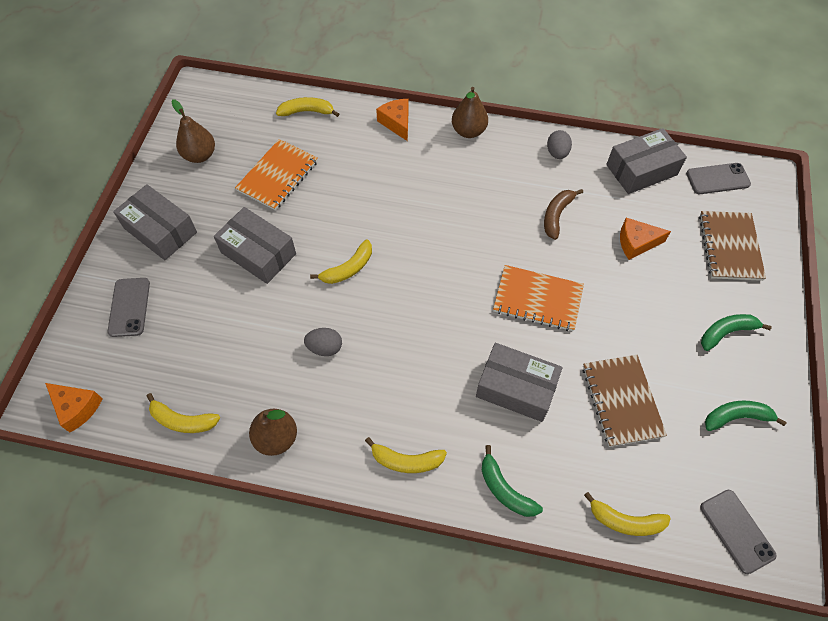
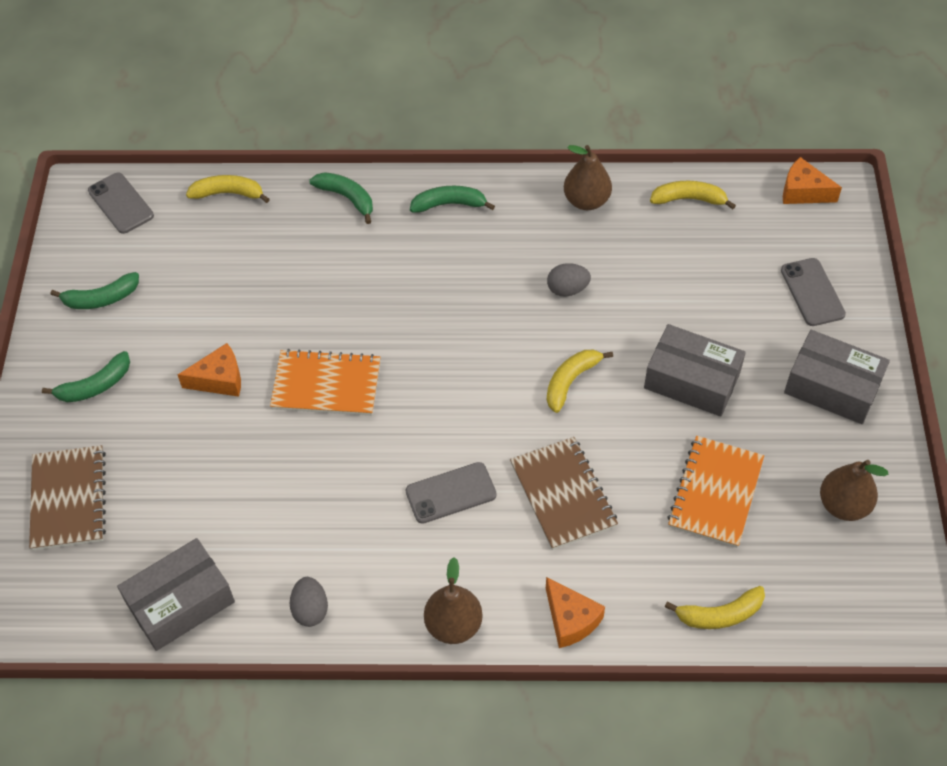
camera: 170 degrees right, 5 degrees down
yellow banana [365,437,447,473] -> green banana [410,186,495,213]
grey box [476,343,562,422] -> none
brown banana [544,189,583,240] -> none
brown notebook [583,355,667,447] -> brown notebook moved to [510,437,618,550]
orange cheese [620,218,671,260] -> orange cheese moved to [178,343,241,397]
grey phone [686,163,751,194] -> grey phone moved to [406,462,497,524]

